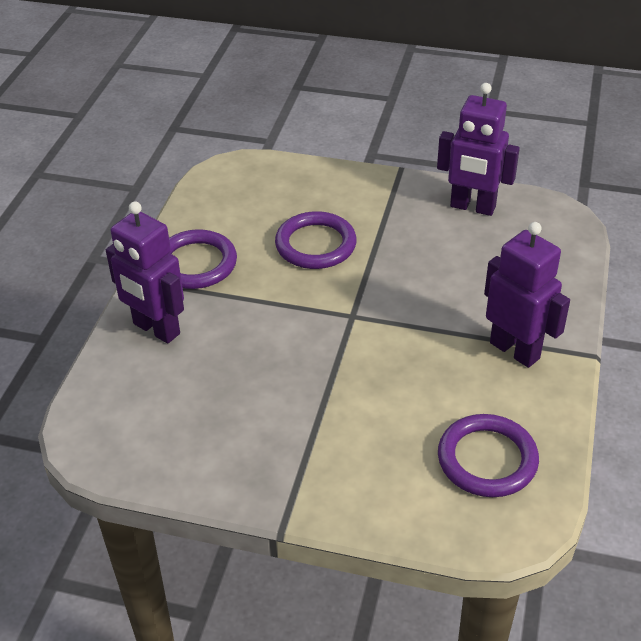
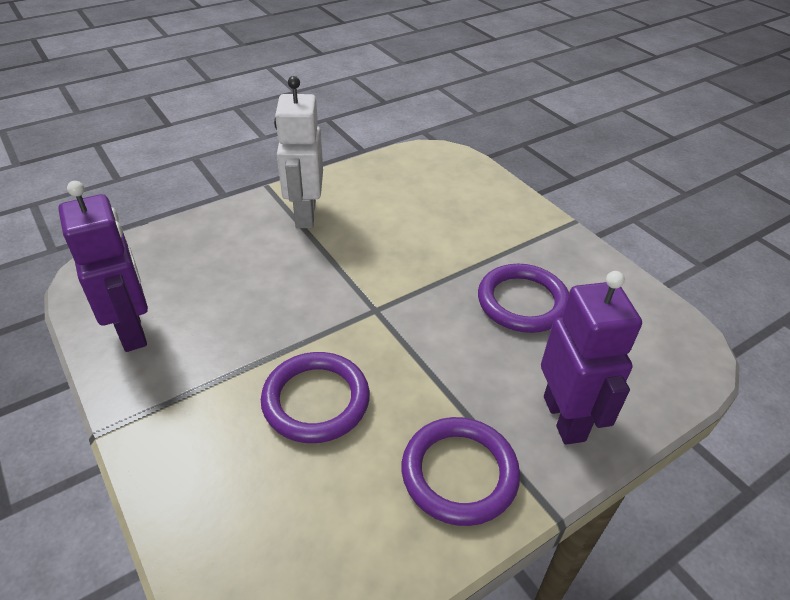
camera: 140 degrees left, 0 degrees up
purple ring [438,414,539,497] -> purple ring moved to [478,264,569,333]
purple robot [484,222,570,368] -> white robot [274,76,323,228]

